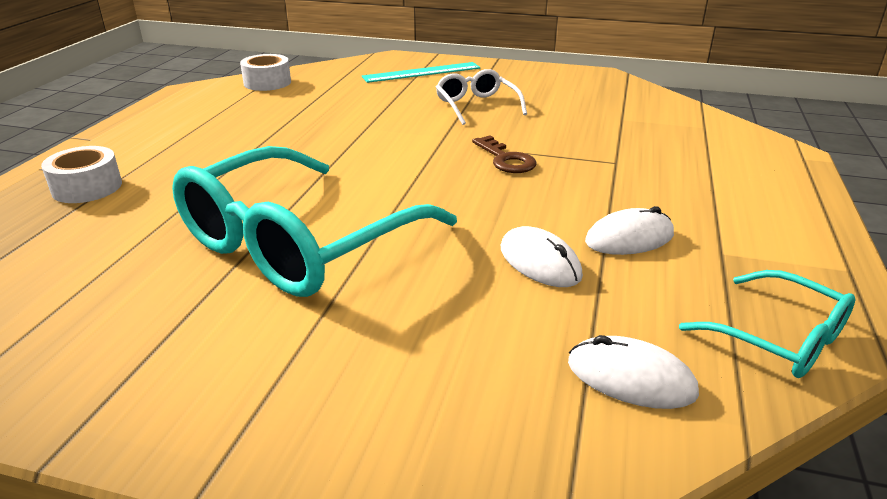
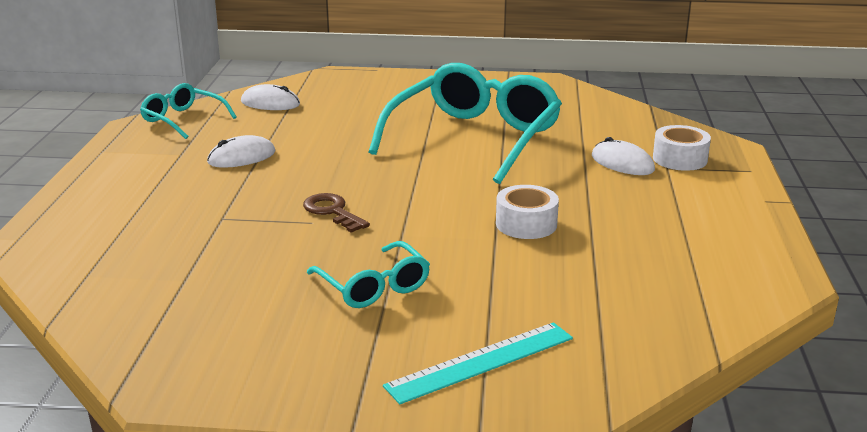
camera: 170 degrees right, 5 degrees down
white tape [240,54,291,91] -> white tape moved to [496,185,559,239]
white glasses [436,69,527,125] -> turquoise glasses [307,241,430,308]
white mouse [501,226,583,287] -> white mouse moved to [592,137,655,175]

